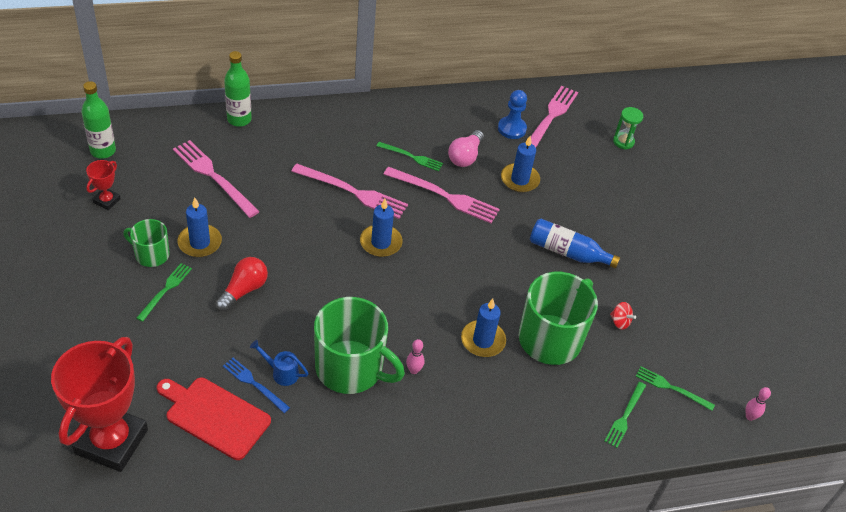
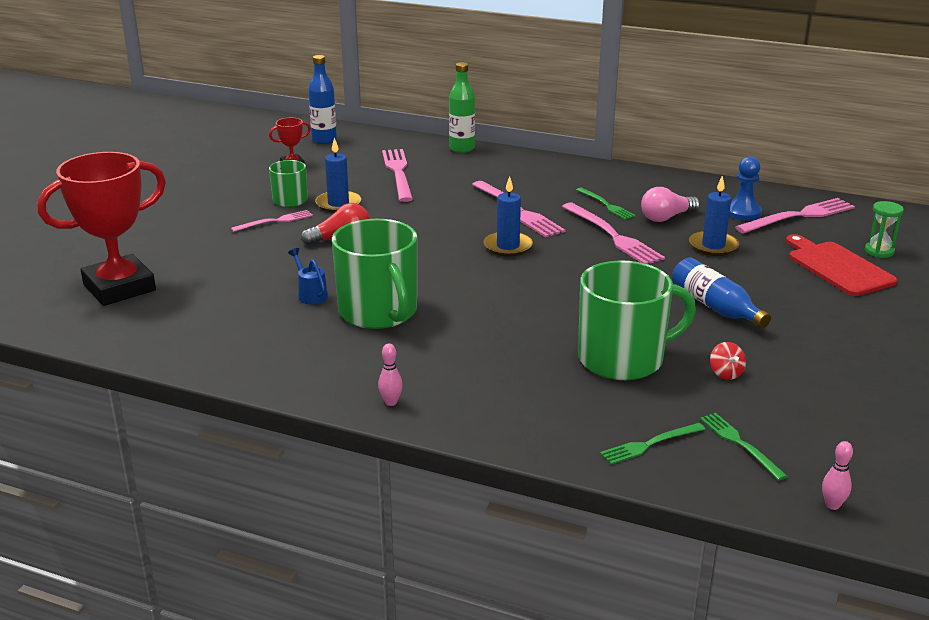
camera: 40 degrees right, 20 degrees down
green bottle [81,81,116,158] -> blue bottle [308,55,337,144]
green fork [137,263,192,322] -> pink fork [231,210,313,232]
red cutting board [157,378,271,460] -> red cutting board moved to [786,234,897,296]
blue fork [223,358,290,413] -> none
pink bowling pin [406,339,424,374] -> pink bowling pin moved to [378,343,403,406]
blue candle [461,299,506,357] -> none

